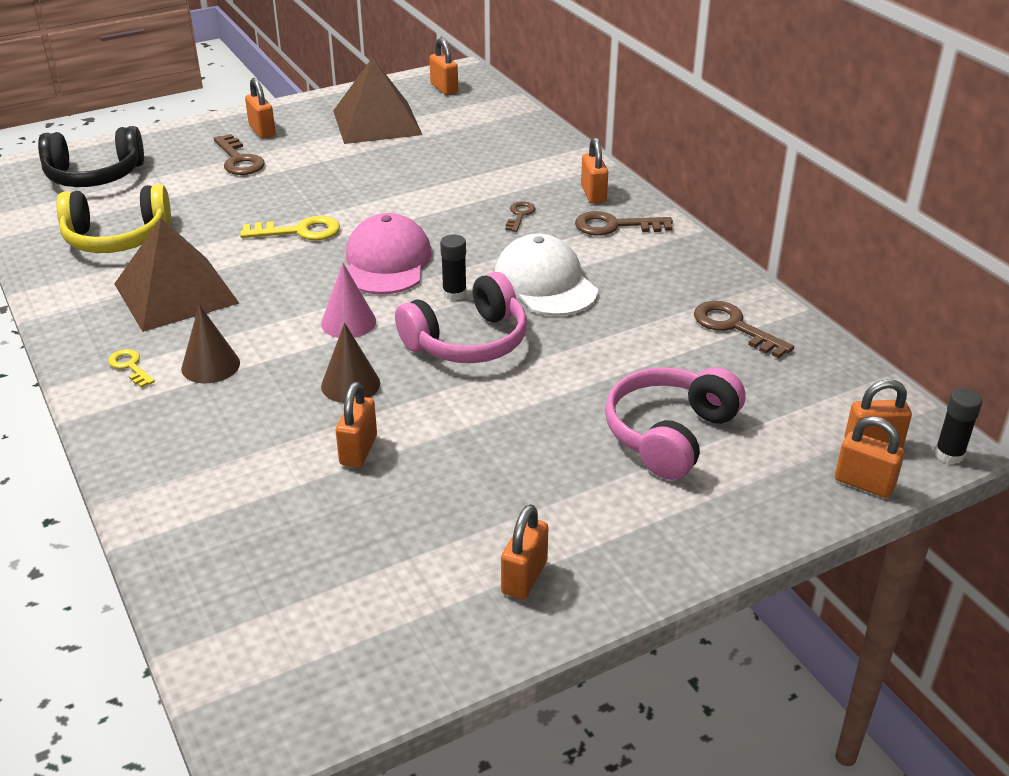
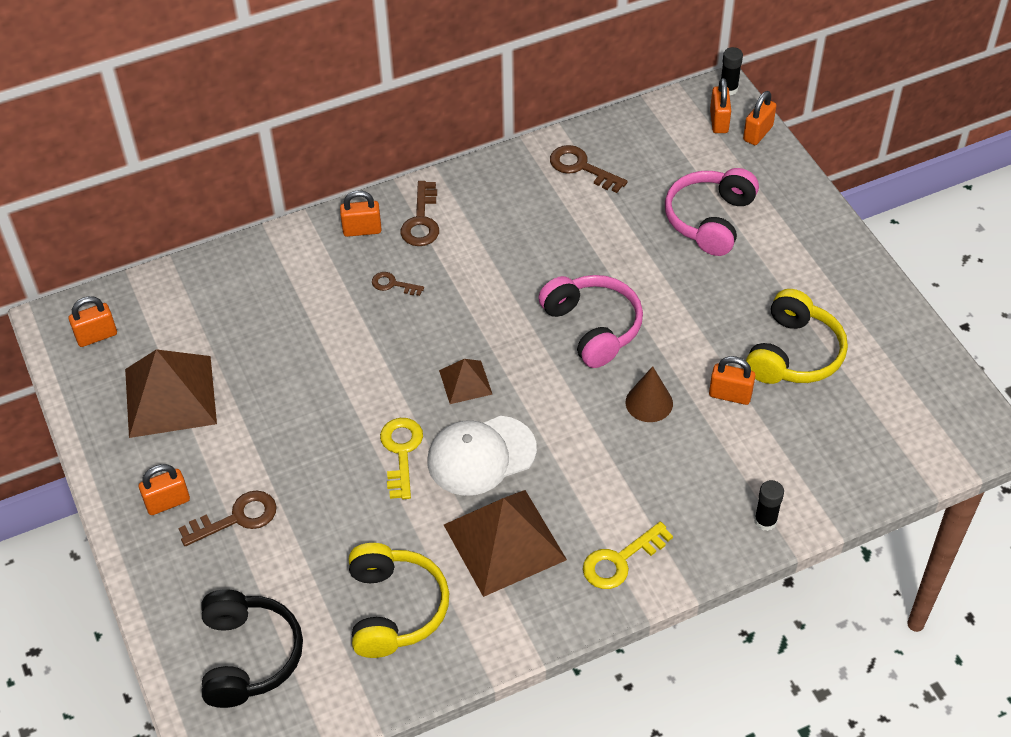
camera: 85 degrees left, 15 degrees up
yellow key [108,349,155,388] -> yellow key [583,521,673,589], size x1.66
brown cone [181,304,240,384] -> none
pink cone [321,263,376,338] -> none
pink cap [346,213,432,294] -> brown pyramid [439,359,492,404]
black glue stick [440,235,467,301] -> black glue stick moved to [754,480,784,531]
white cap [495,233,598,316] -> white cap moved to [428,416,537,496]
orange padlock [501,504,548,600] -> none
pink headphones [605,367,745,480] -> pink headphones turned 75 degrees clockwise [665,168,759,256]
brown key [694,301,794,358] -> brown key turned 75 degrees clockwise [550,145,628,193]
none -> yellow headphones [746,289,848,384]

